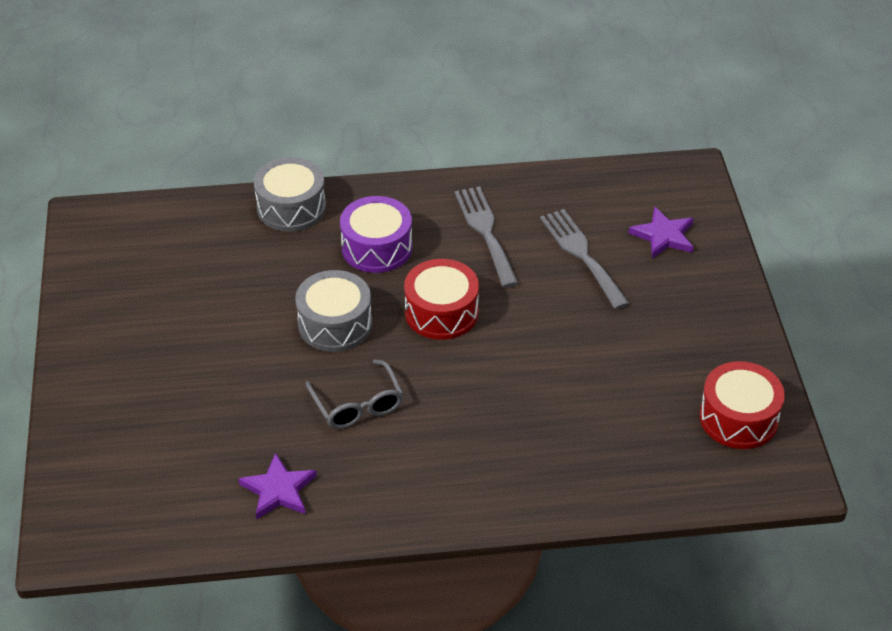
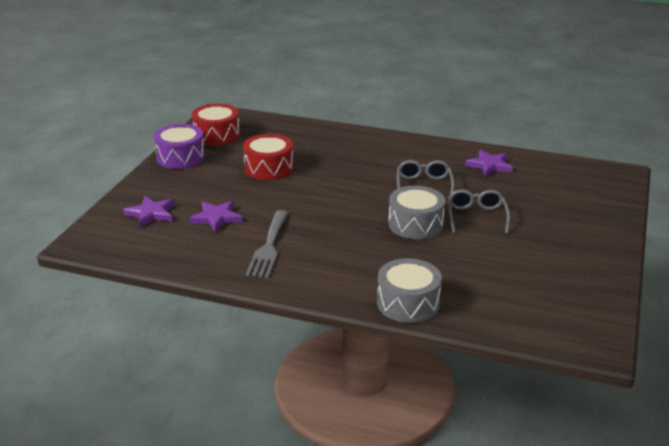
camera: 155 degrees left, 15 degrees down
purple drum [340,196,412,273] -> purple drum moved to [154,124,205,169]
red drum [404,259,479,340] -> red drum moved to [243,134,294,180]
grey fork [540,209,630,309] -> purple star [190,201,243,233]
none -> grey glasses [448,189,510,234]

